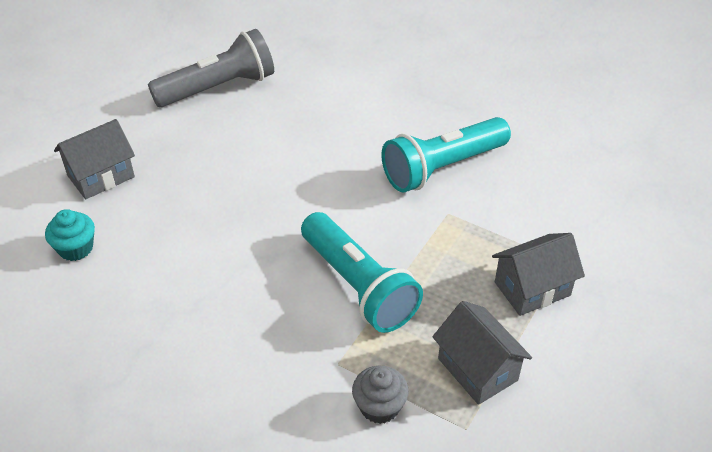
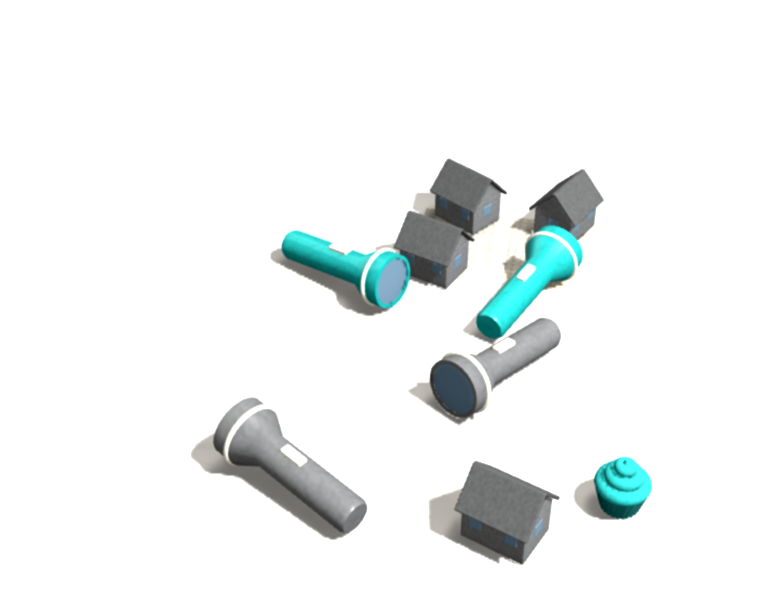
camera: 110 degrees left, 10 degrees down
grey cupcake [352,366,409,424] -> none
none -> grey house [394,211,475,289]
none -> grey flashlight [430,318,561,418]

